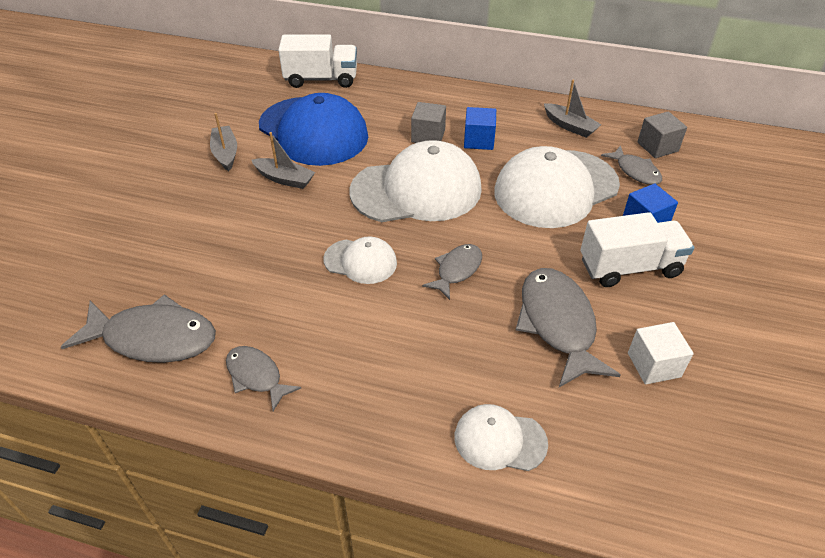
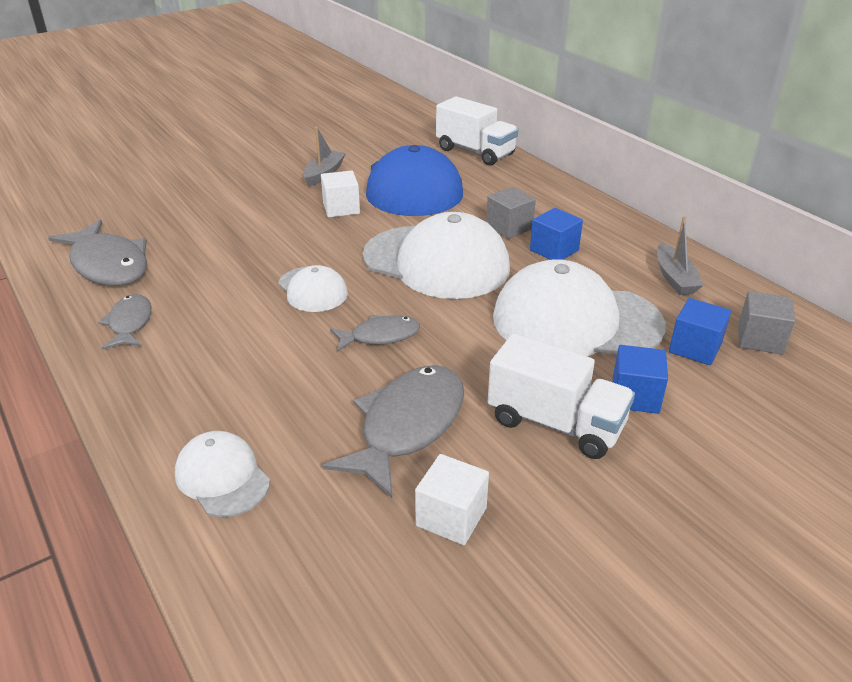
camera: 40 degrees right, 10 degrees down
grey boat [251,132,315,189] -> white cube [321,171,360,217]
grey fish [601,145,662,185] -> blue cube [669,298,731,365]

